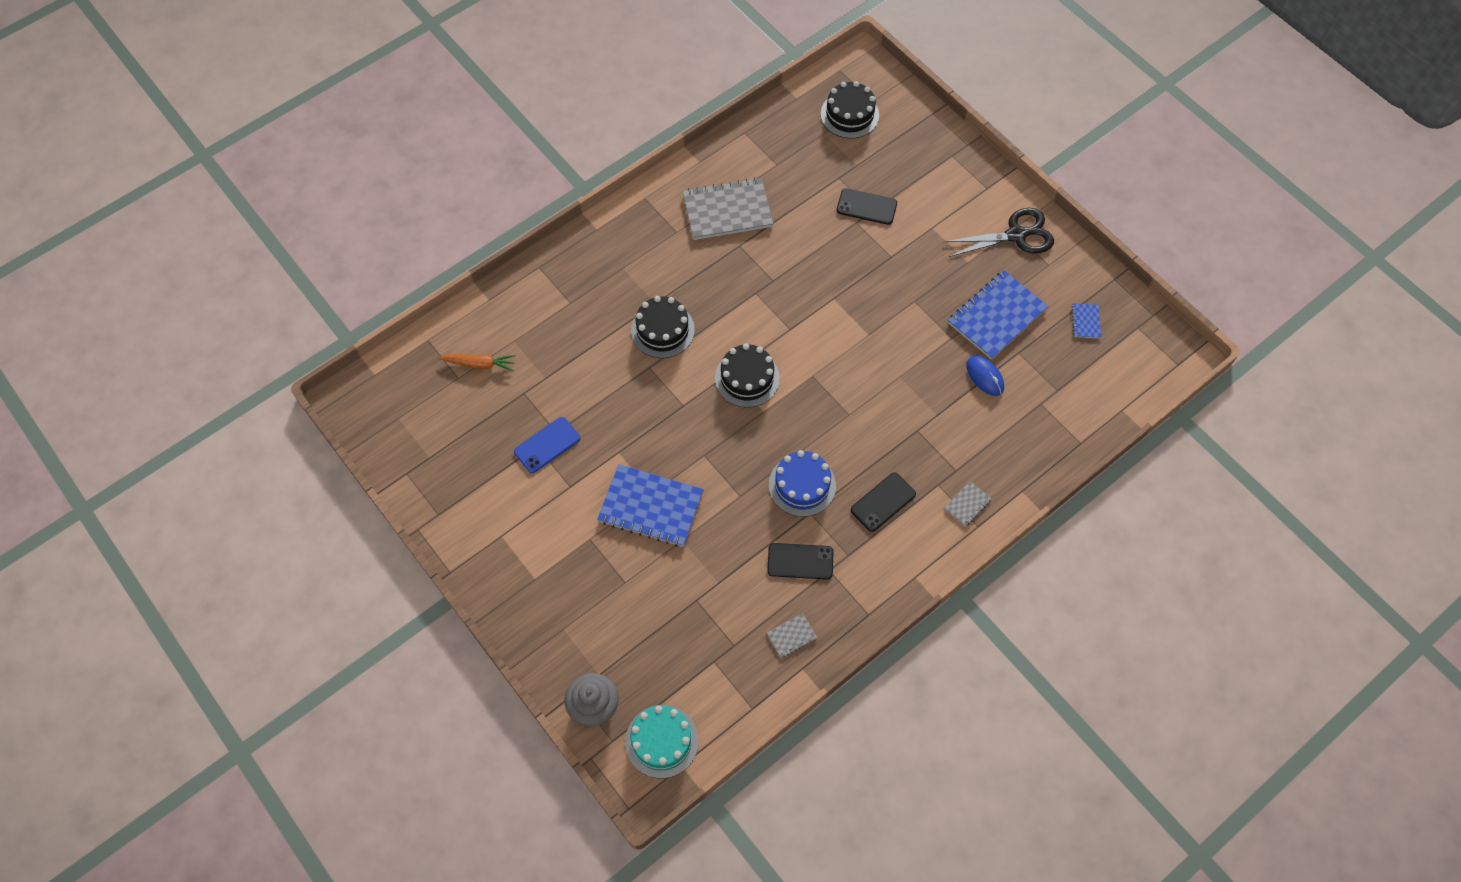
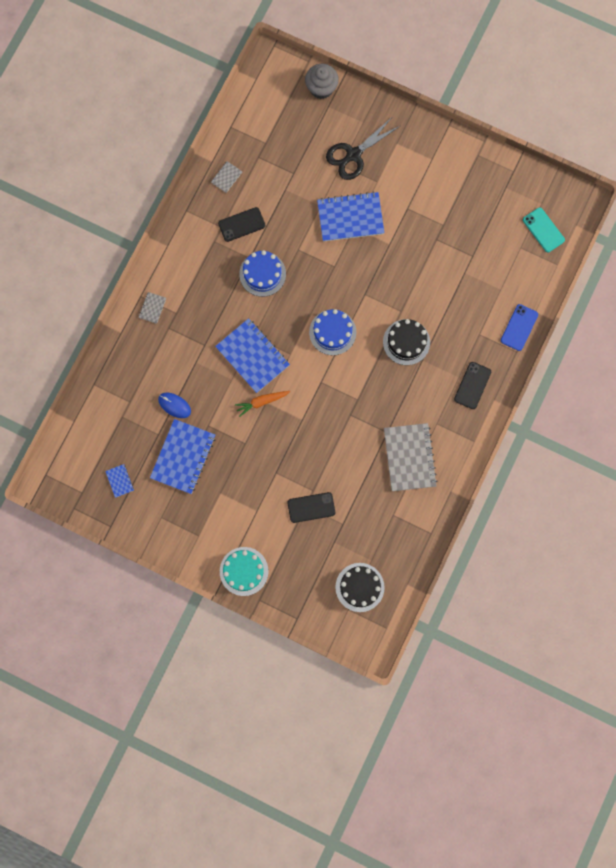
camera: 155 degrees right, 15 degrees up
orange carrot [439,354,516,371] -> orange carrot moved to [235,391,290,417]
blue phone [514,417,580,473] -> blue phone moved to [501,304,538,351]
turquoise cake [625,705,699,778] -> turquoise cake moved to [220,547,269,596]
grey notebook [683,178,773,240] -> grey notebook turned 60 degrees counterclockwise [384,423,437,491]
black cake [715,343,780,408] -> blue cake [309,309,356,355]
black phone [851,472,916,532] -> black phone moved to [454,362,491,409]
black scissors [943,208,1054,257] -> black scissors moved to [326,117,400,180]
none -> blue notebook [215,318,290,393]
none -> turquoise phone [523,208,565,252]

